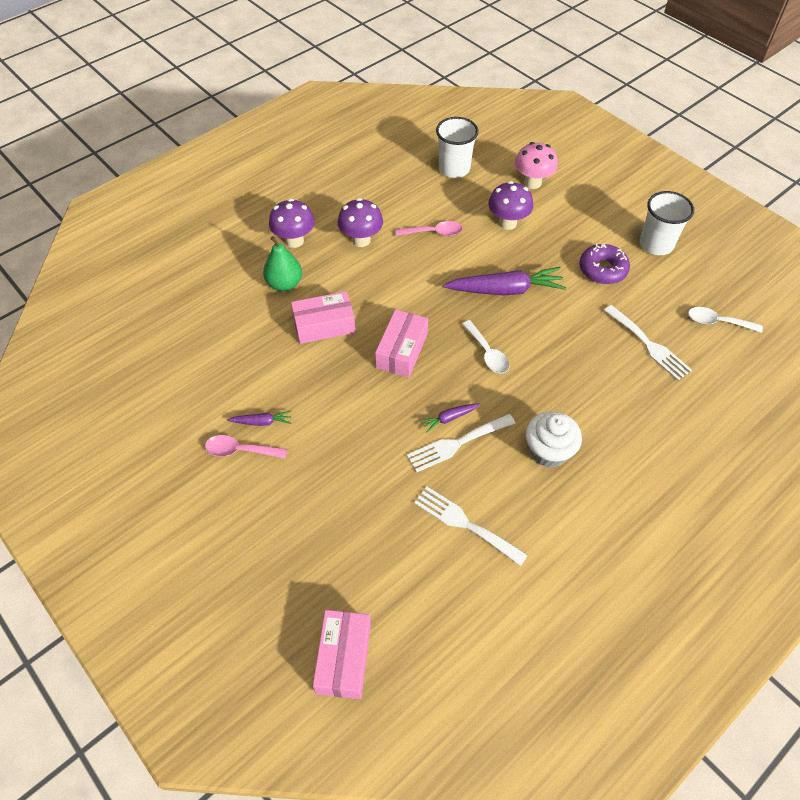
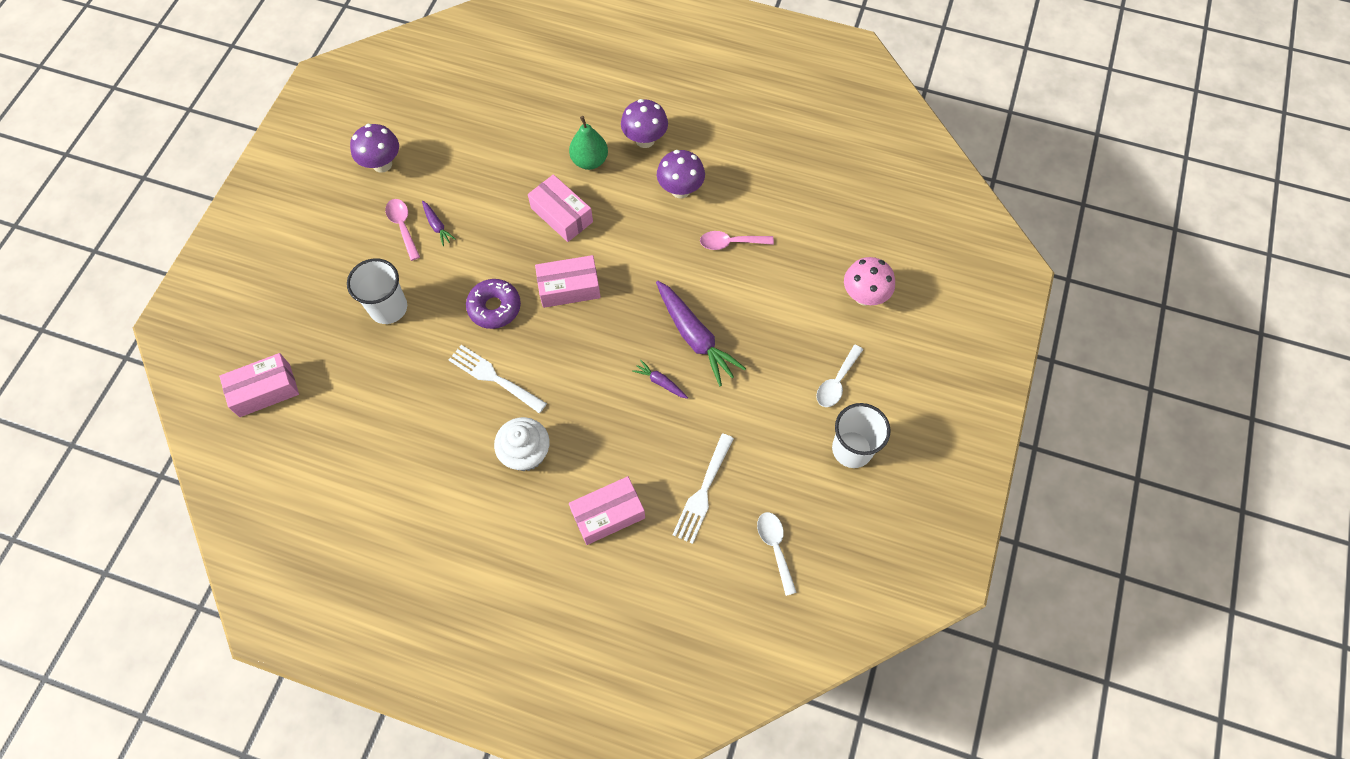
camera: 60 degrees right, 10 degrees up
pink spoon [395,221,463,236] -> pink spoon turned 120 degrees clockwise [700,231,774,250]
white fork [414,487,528,566] -> none
purple carrot [420,403,480,433] -> purple carrot moved to [632,360,688,399]
white cup [436,117,478,178] -> white cup moved to [347,258,407,324]
white spoon [462,320,510,374] -> white spoon moved to [816,345,863,407]
purple mushroom [488,181,533,230] -> purple mushroom moved to [350,124,399,173]
purple donut [579,243,630,284] -> purple donut moved to [466,279,521,329]
none -> pink box [569,476,645,545]

